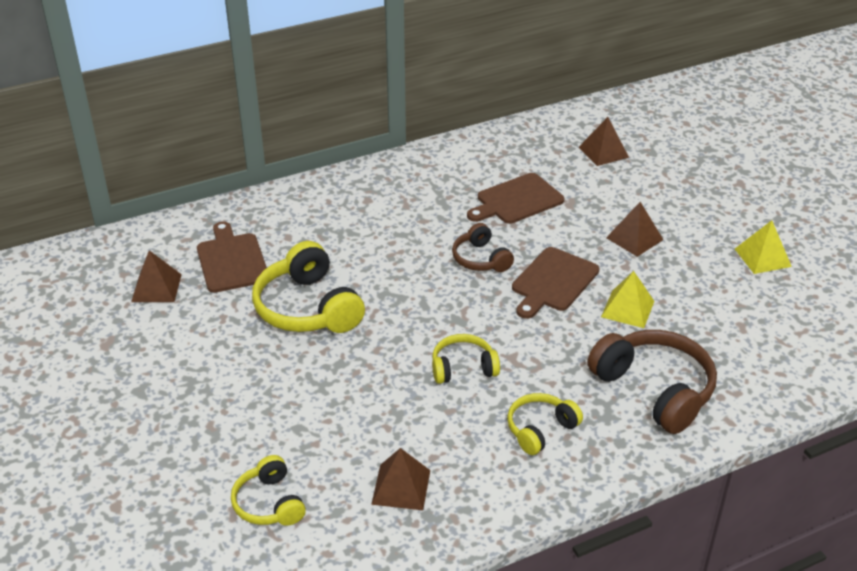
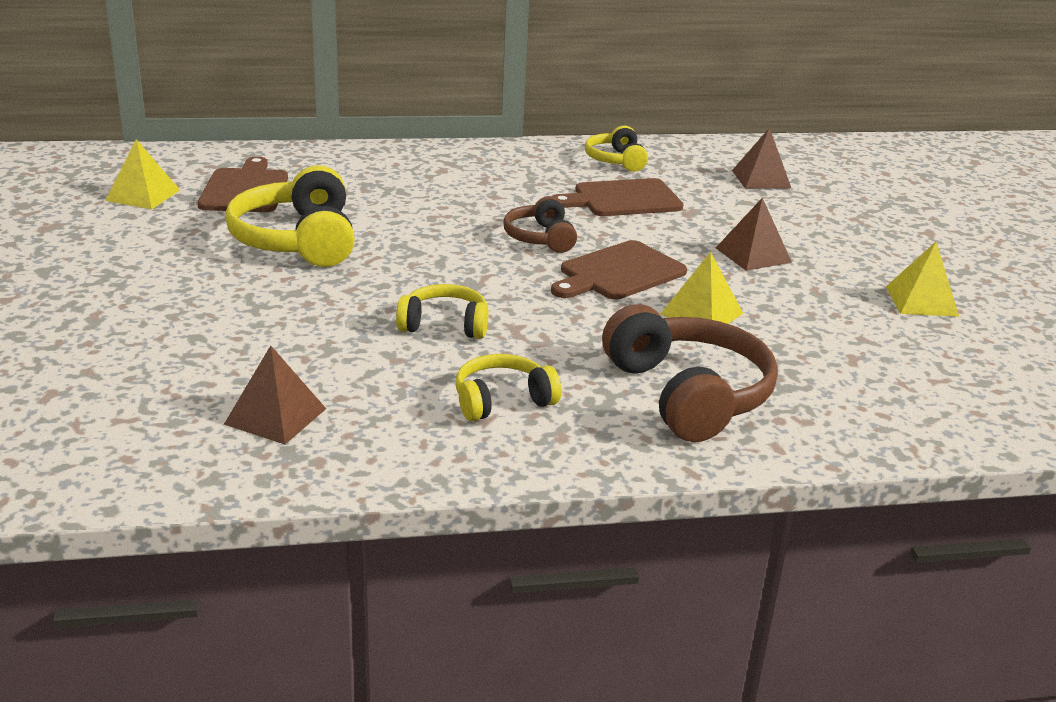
camera: 15 degrees right, 10 degrees down
brown pyramid [131,250,182,302] -> yellow pyramid [105,139,180,209]
yellow headphones [231,455,306,526] -> yellow headphones moved to [585,125,648,172]

